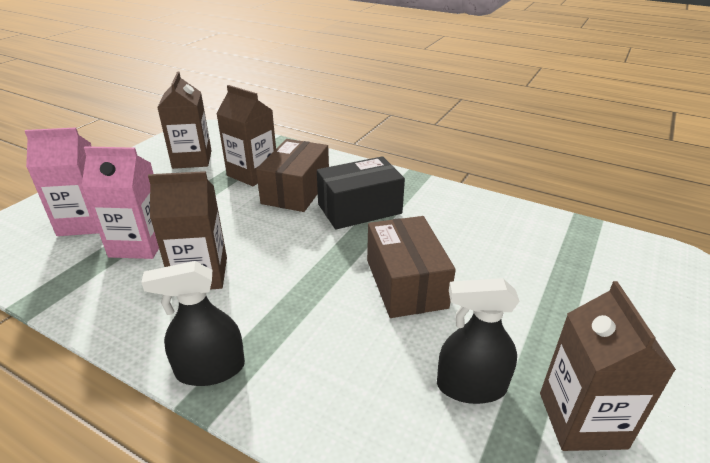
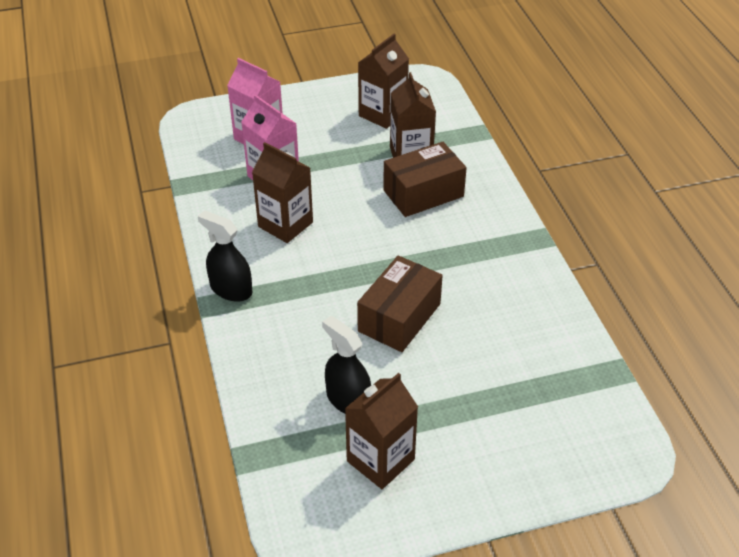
camera: 45 degrees right, 10 degrees up
black box [317,156,405,230] -> none

